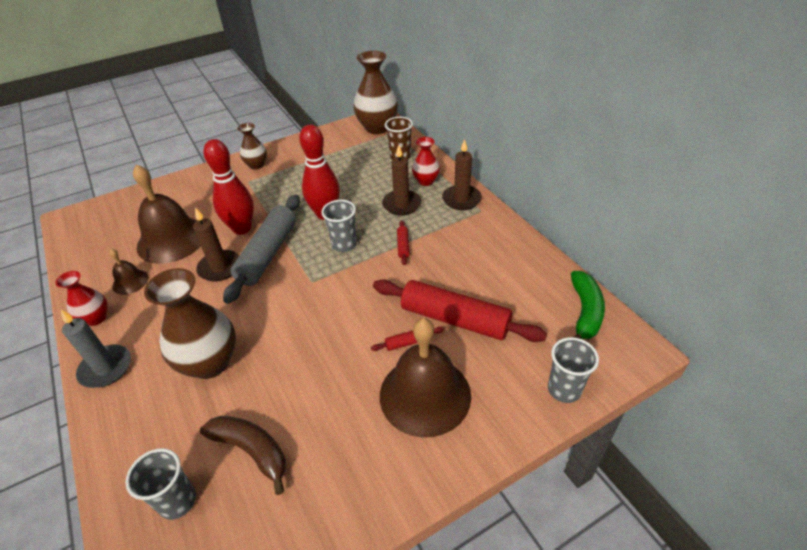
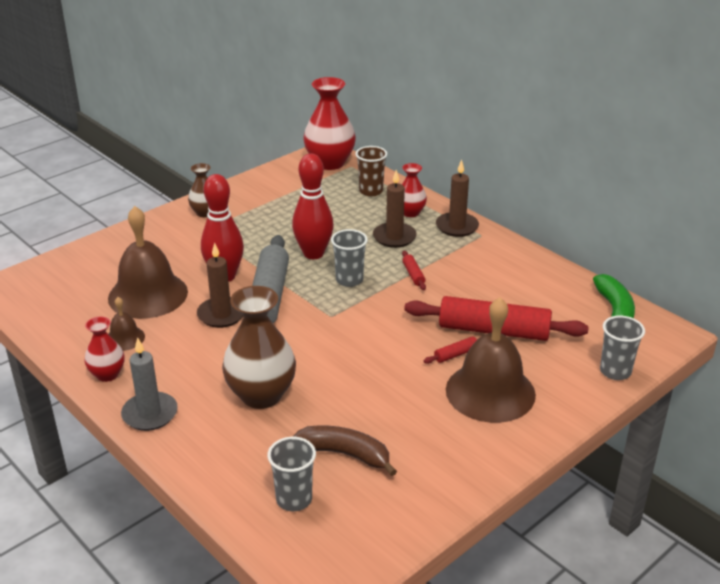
camera: 15 degrees left, 10 degrees down
brown vase [353,51,398,134] -> red vase [303,77,356,170]

